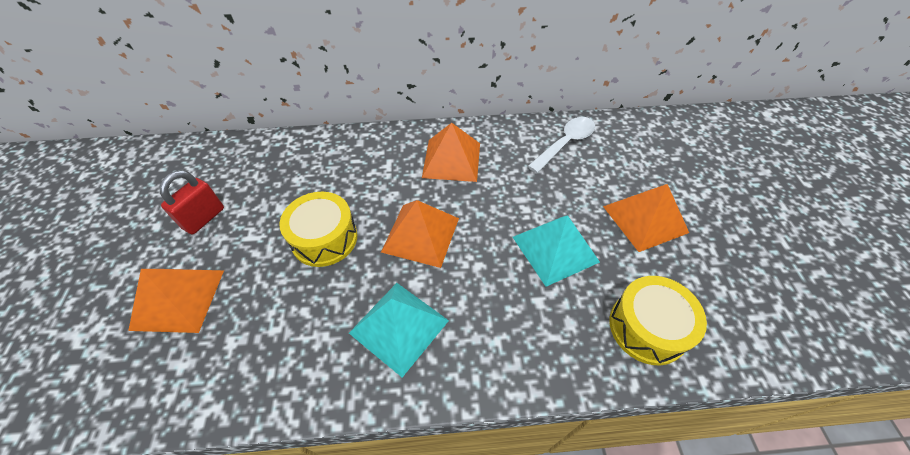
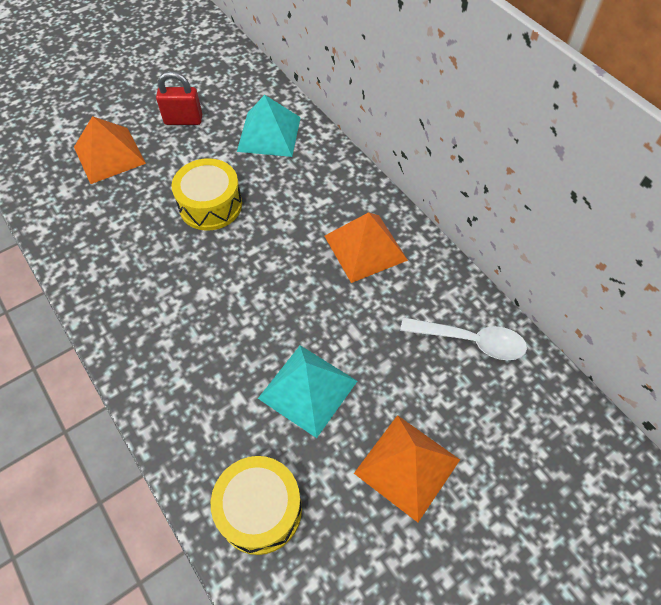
camera: 60 degrees right, 5 degrees up
turquoise pyramid [349,283,449,377] -> turquoise pyramid moved to [237,95,301,157]
orange pyramid [381,200,459,268] -> none

